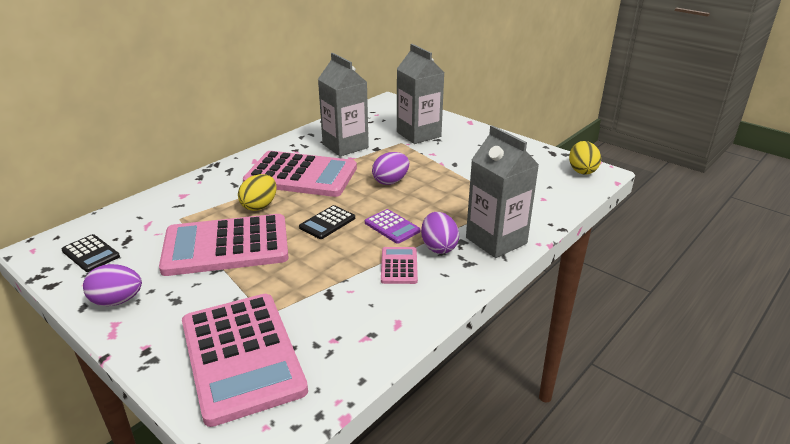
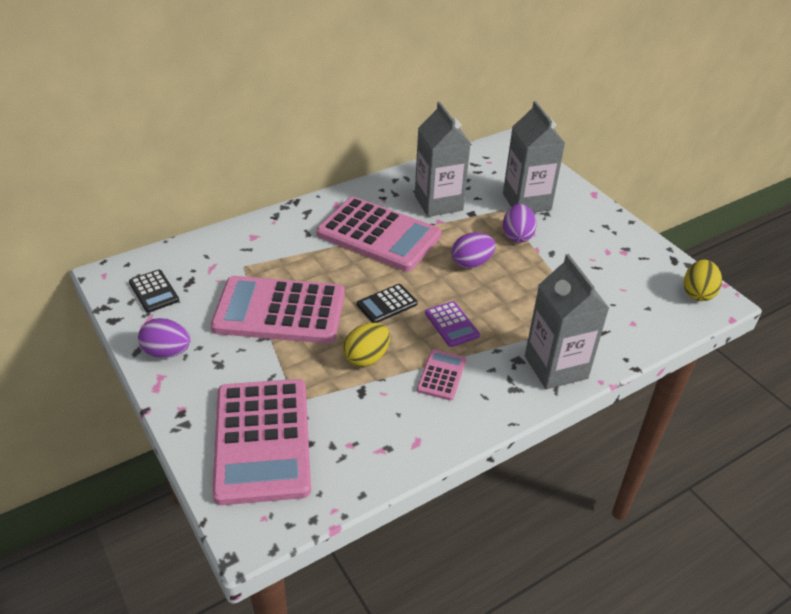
camera: 15 degrees right, 10 degrees up
yellow egg [238,174,277,211] -> yellow egg moved to [343,323,390,367]
purple egg [421,212,459,254] -> purple egg moved to [503,204,537,243]

